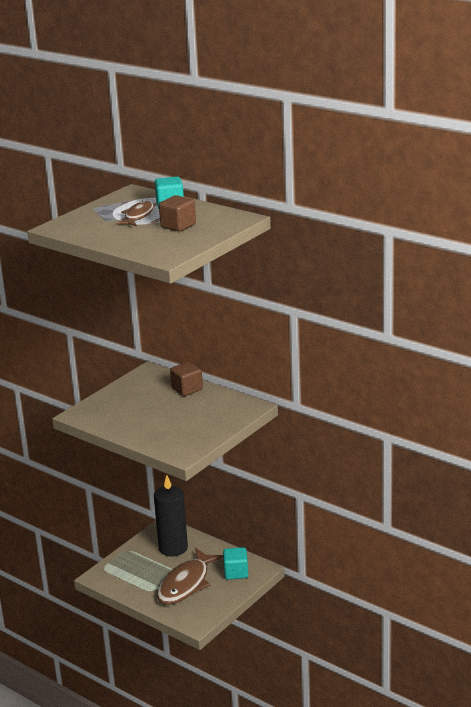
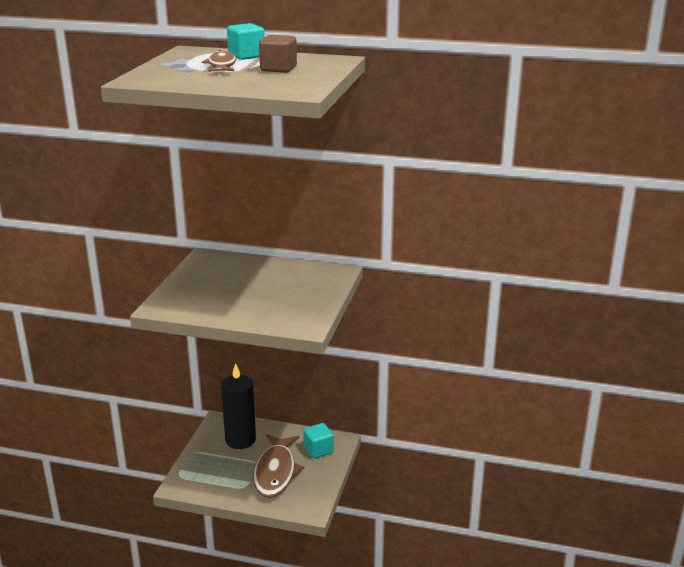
camera: 25 degrees left, 0 degrees up
brown cube [170,362,203,396] -> none

